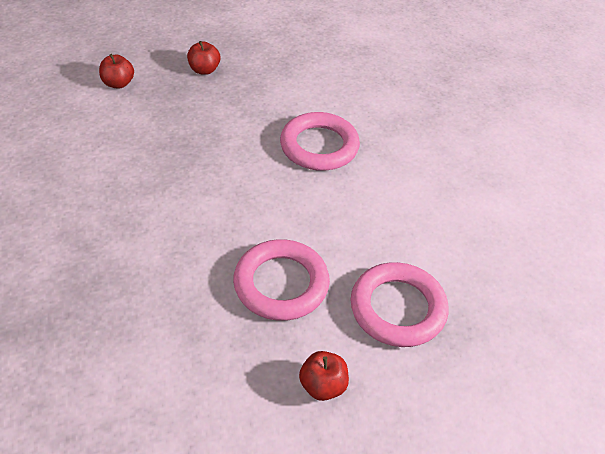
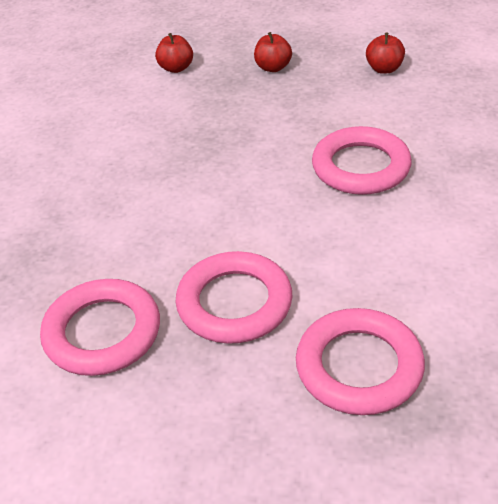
camera: 30 degrees right, 5 degrees down
red apple [299,351,349,401] -> red apple moved to [366,33,405,74]
none -> pink ring [40,279,160,376]

